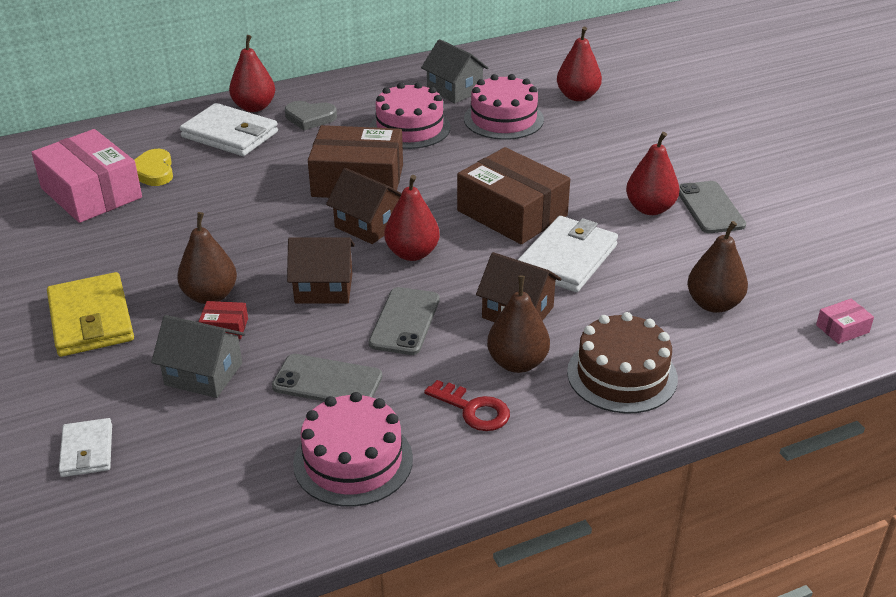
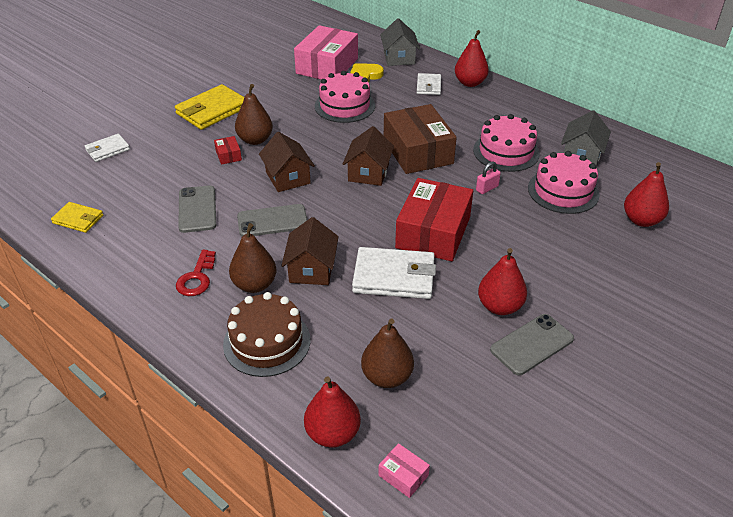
camera: 65 degrees right, 5 degrees up
grey house [151,315,245,398] -> grey house moved to [380,18,420,66]
white wallet [180,103,278,156] -> white wallet [417,73,441,95], size x0.57
grey heart [285,101,337,131] -> none
pink cake [293,392,413,507] -> pink cake moved to [315,71,375,123]
red pear [384,175,440,261] -> red pear moved to [304,377,361,448]
brown box [457,147,570,244] -> red box [395,178,473,261]
none -> yellow wallet [51,202,103,233]
none -> pink padlock [476,162,501,194]

